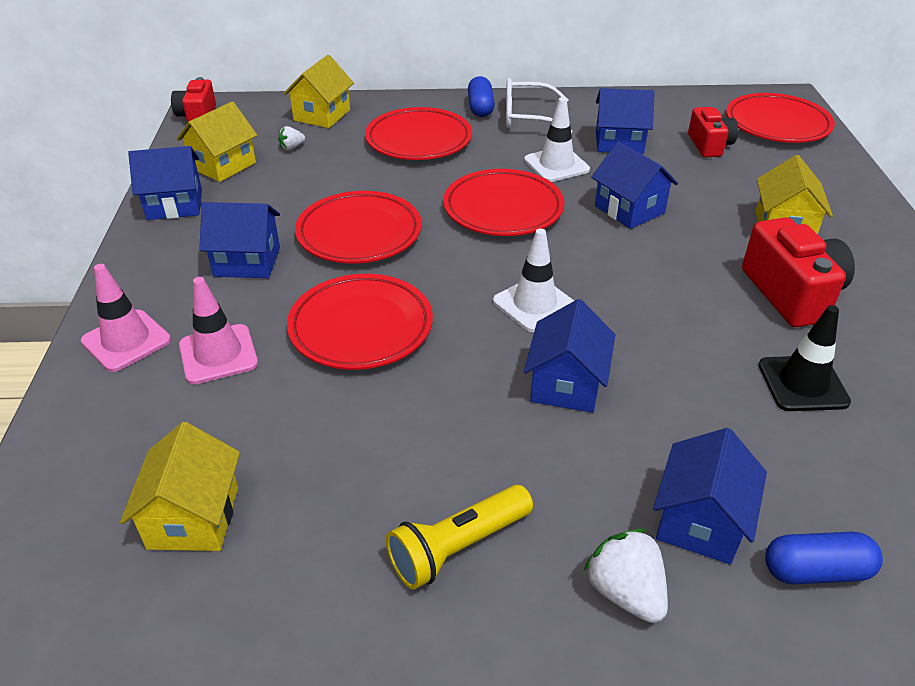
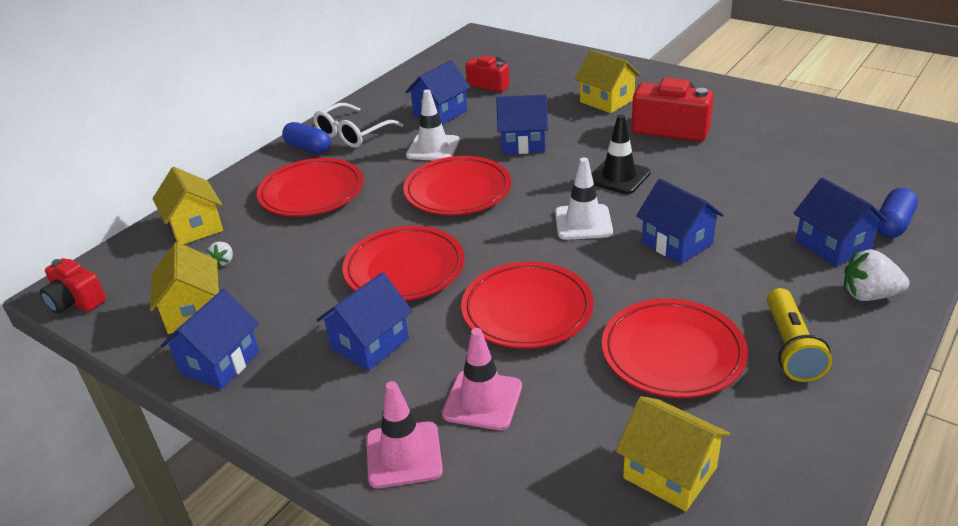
camera: 50 degrees left, 5 degrees down
red plate [726,93,835,143] -> red plate moved to [602,299,748,398]
black traffic cone [759,305,851,411] -> black traffic cone moved to [591,114,651,194]

